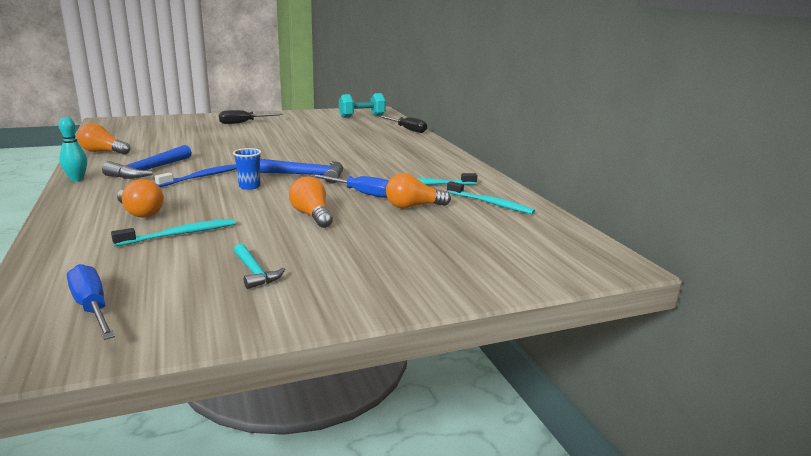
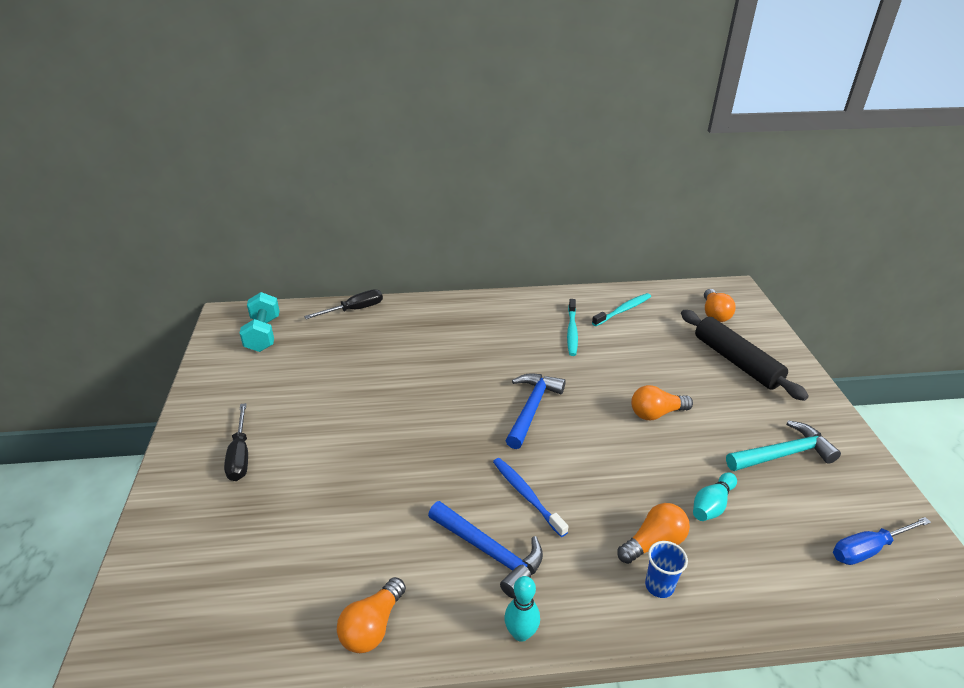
camera: 75 degrees left, 15 degrees up
turquoise toothbrush [111,219,236,246] -> turquoise bowling pin [693,472,737,521]
blue cup [233,148,262,190] -> blue cup moved to [645,541,688,598]
turquoise hammer [234,243,285,289] -> turquoise hammer [726,420,841,471], size x1.66
blue screwdriver [311,174,389,198] -> none
orange light bulb [386,173,451,209] -> orange light bulb moved to [704,289,736,322]
none -> black rolling pin [681,310,809,401]

